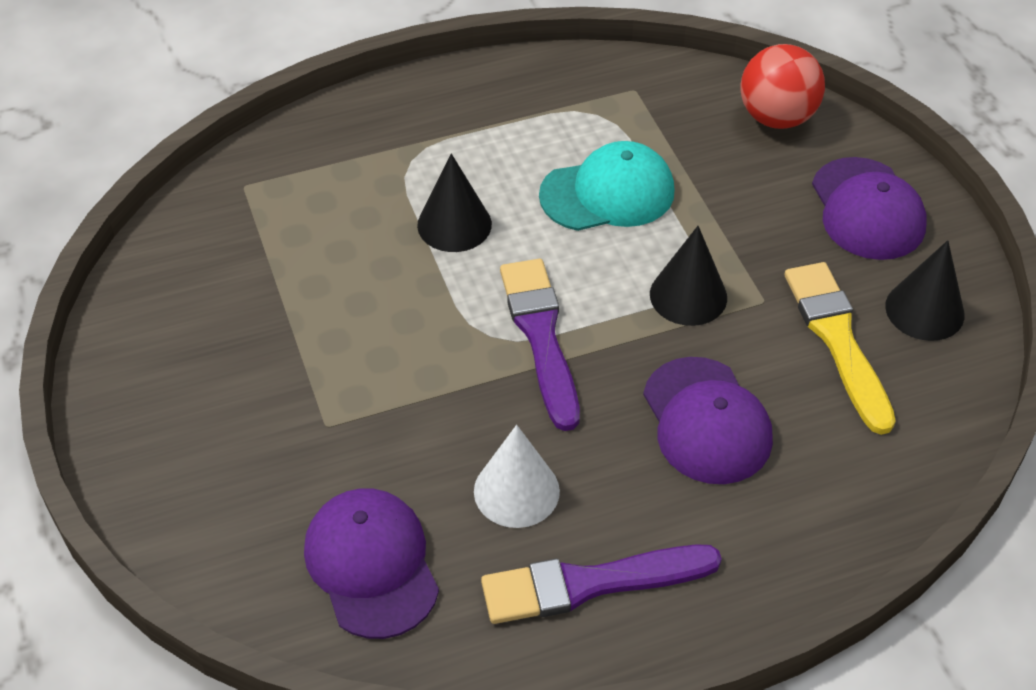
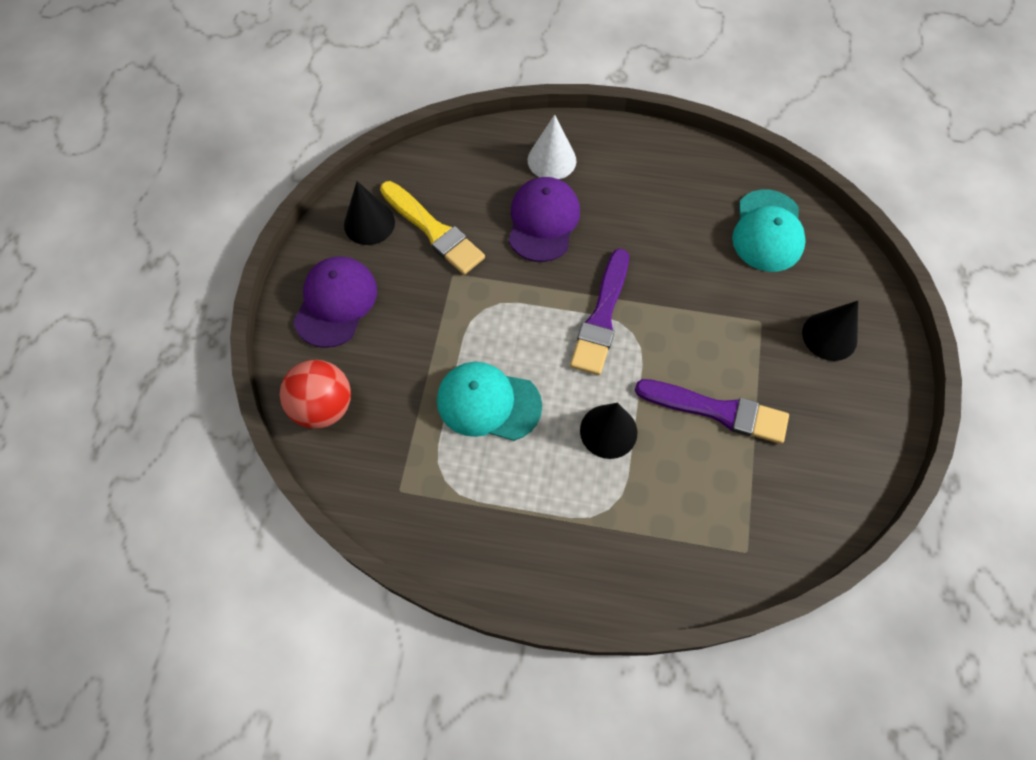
camera: 150 degrees left, 15 degrees up
purple cap [304,488,439,639] -> turquoise cap [732,190,806,272]
white cone [474,425,560,528] -> white cone moved to [528,114,577,179]
purple brush [481,544,722,624] -> purple brush moved to [635,379,789,444]
black cone [650,226,727,326] -> black cone moved to [802,301,858,361]
yellow brush [784,262,896,435] -> yellow brush turned 60 degrees counterclockwise [380,181,485,275]

